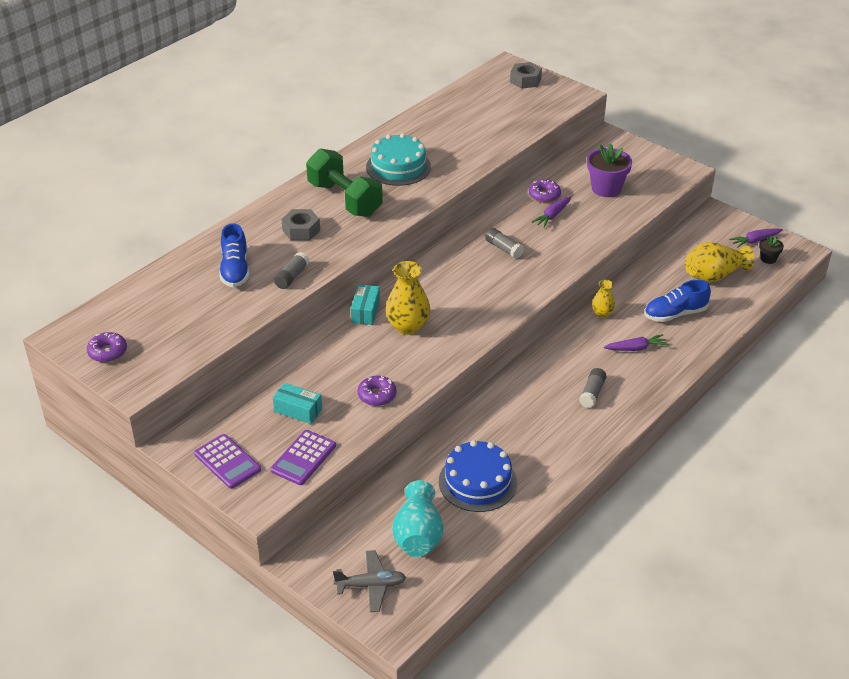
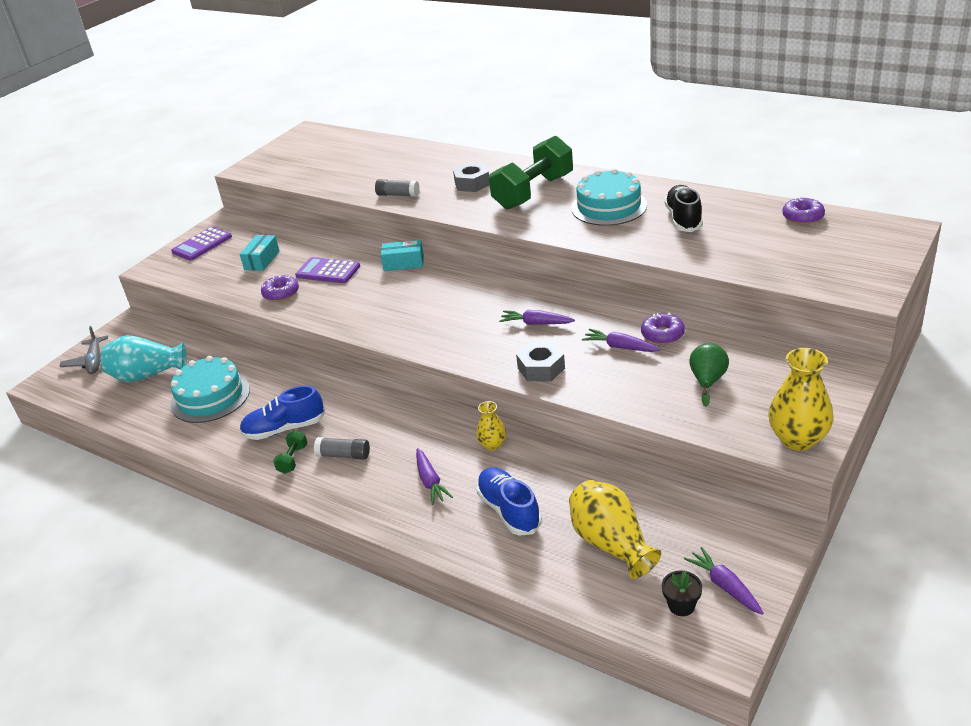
camera: 85 degrees right, 5 degrees down
purple donut [87,332,127,362] -> purple donut moved to [782,197,825,225]
blue shoe [219,223,249,287] -> blue shoe moved to [239,385,325,440]
purple calculator [270,430,336,485] -> purple calculator moved to [295,257,360,283]
yellow vase [386,261,430,335] -> yellow vase moved to [768,348,834,451]
blue cake [439,440,517,512] -> turquoise cake [170,356,250,423]
grey glue stick [485,228,524,259] -> purple carrot [499,310,575,325]
grey nut [510,62,542,89] -> grey nut moved to [516,342,565,381]
purple flower pot [587,143,632,197] -> green pear [689,343,729,407]
none -> green dumbbell [273,430,307,474]
none -> black shoe [664,185,703,232]

